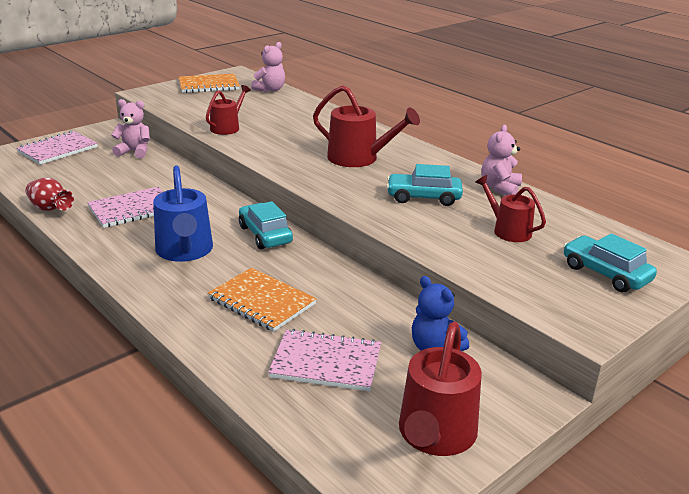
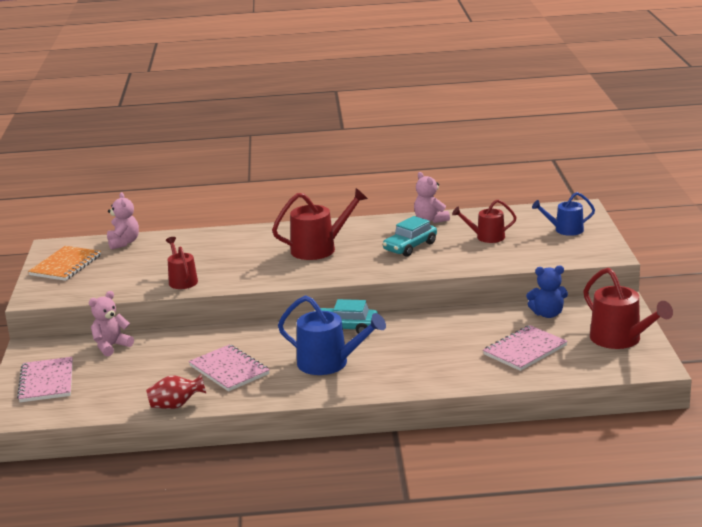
camera: 50 degrees left, 5 degrees down
pink notebook [87,187,163,228] -> pink notebook turned 45 degrees counterclockwise [189,344,270,391]
orange notebook [208,268,317,332] -> none
turquoise car [563,233,657,292] -> blue watering can [532,192,595,236]

